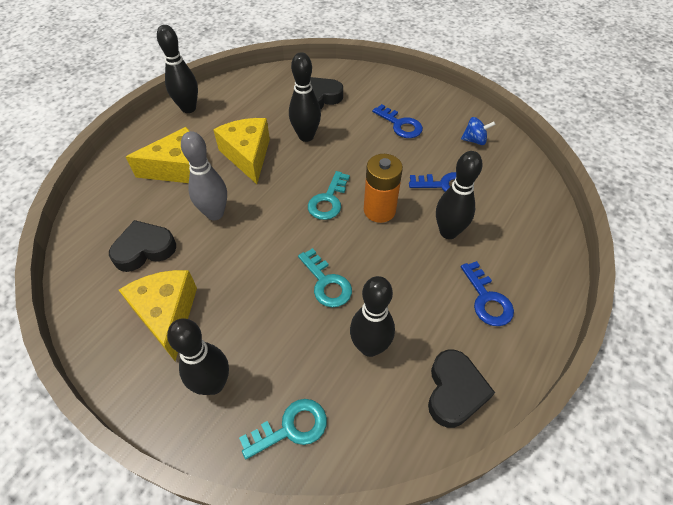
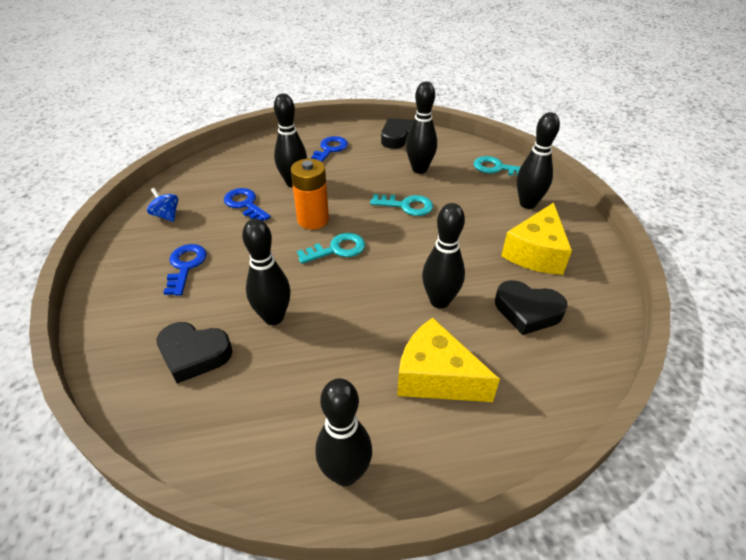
camera: 135 degrees left, 10 degrees down
grey bowling pin [181,131,227,220] -> black bowling pin [422,203,465,309]
yellow cheese [213,118,270,184] -> none
turquoise key [298,248,352,307] -> turquoise key turned 90 degrees clockwise [370,194,433,216]

